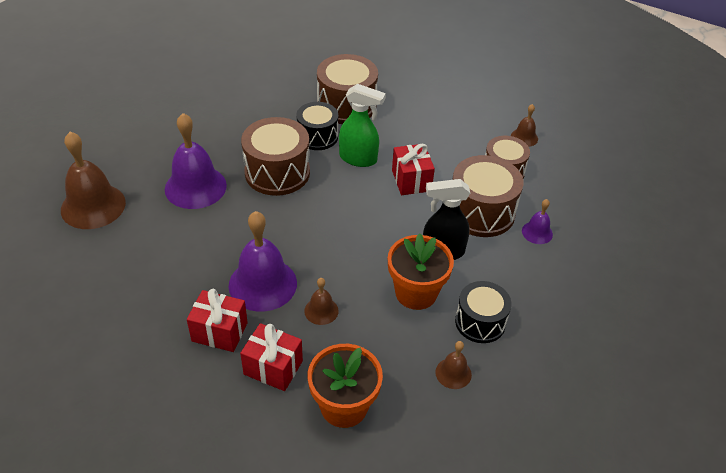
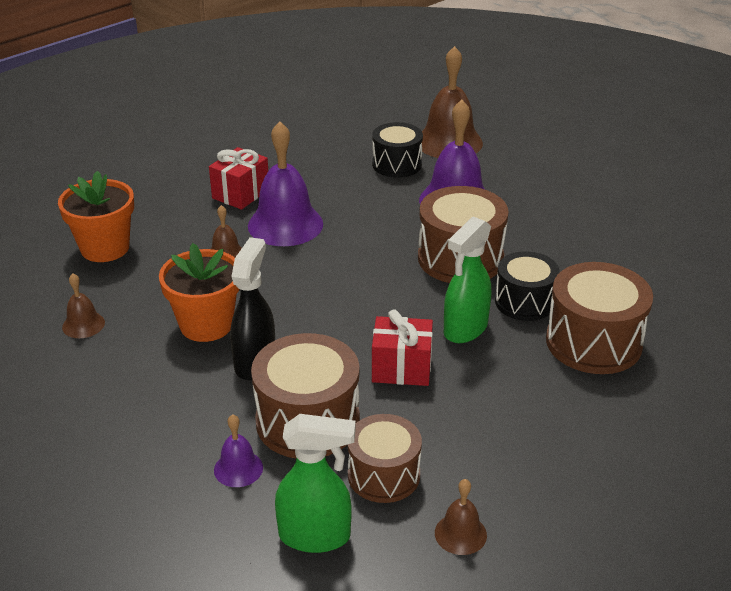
camera: 110 degrees right, 10 degrees down
red gift [240,323,303,391] -> none
black drum [455,281,512,343] -> black drum moved to [372,122,423,178]
none -> green spray bottle [275,414,356,553]

